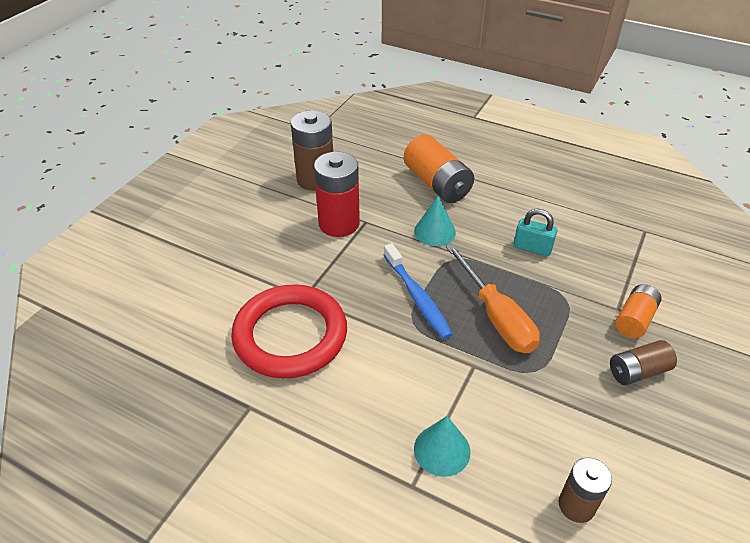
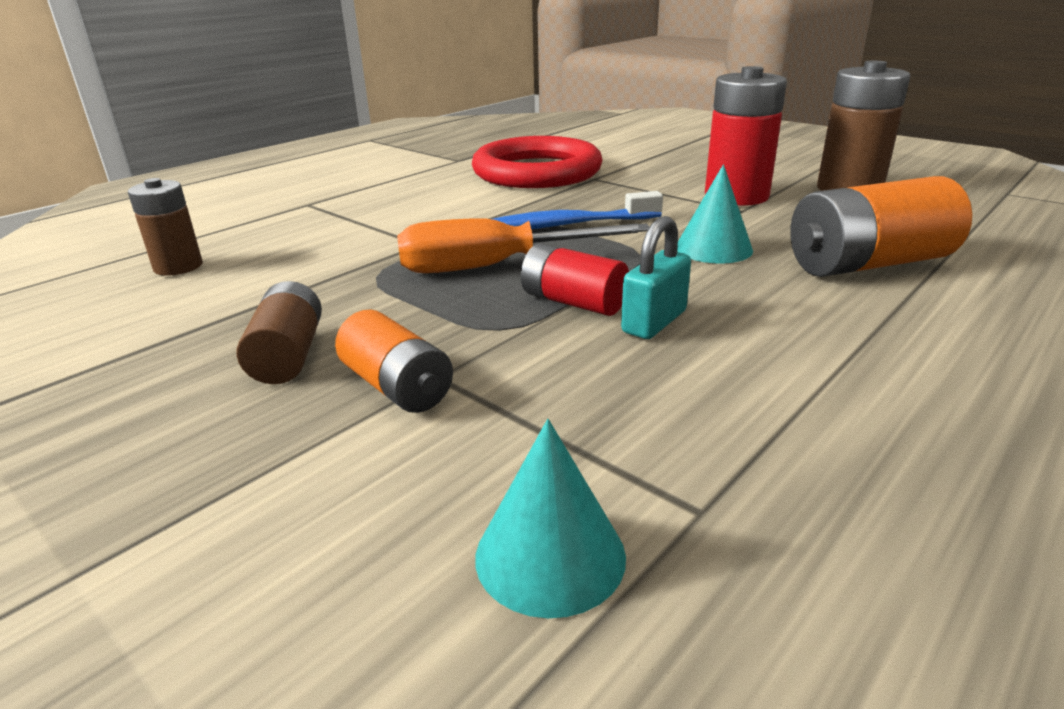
camera: 105 degrees right, 15 degrees down
turquoise cone [414,416,471,477] -> turquoise cone moved to [475,419,626,618]
none -> red battery [521,243,629,316]

